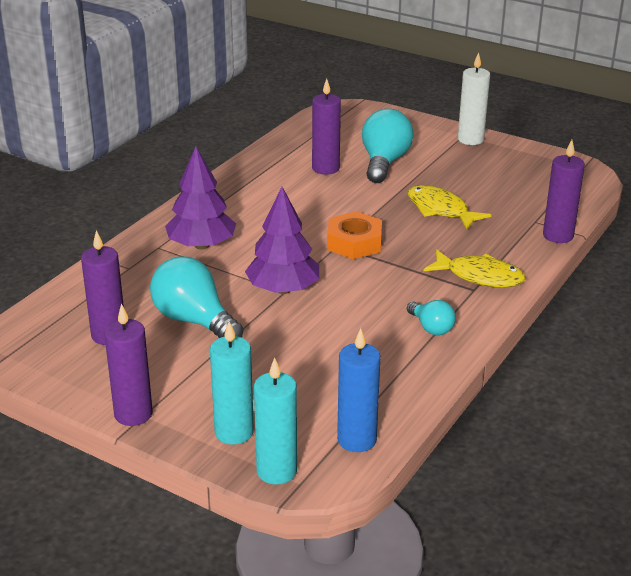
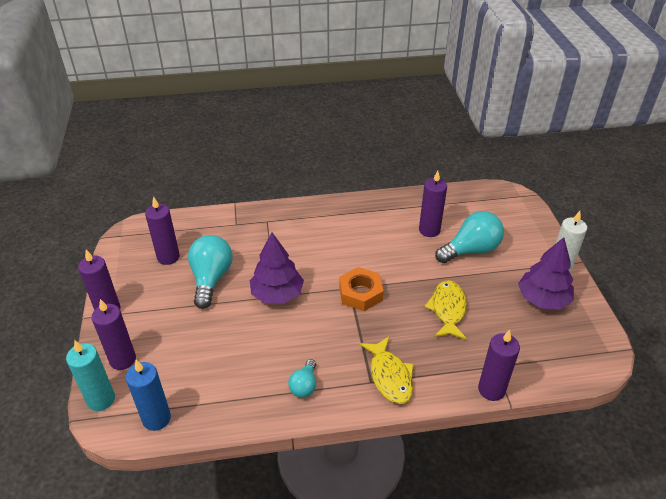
camera: 50 degrees right, 10 degrees up
purple tree [165,146,236,249] -> purple tree moved to [518,237,574,310]
turquoise candle [210,321,254,445] -> purple candle [92,299,136,370]

